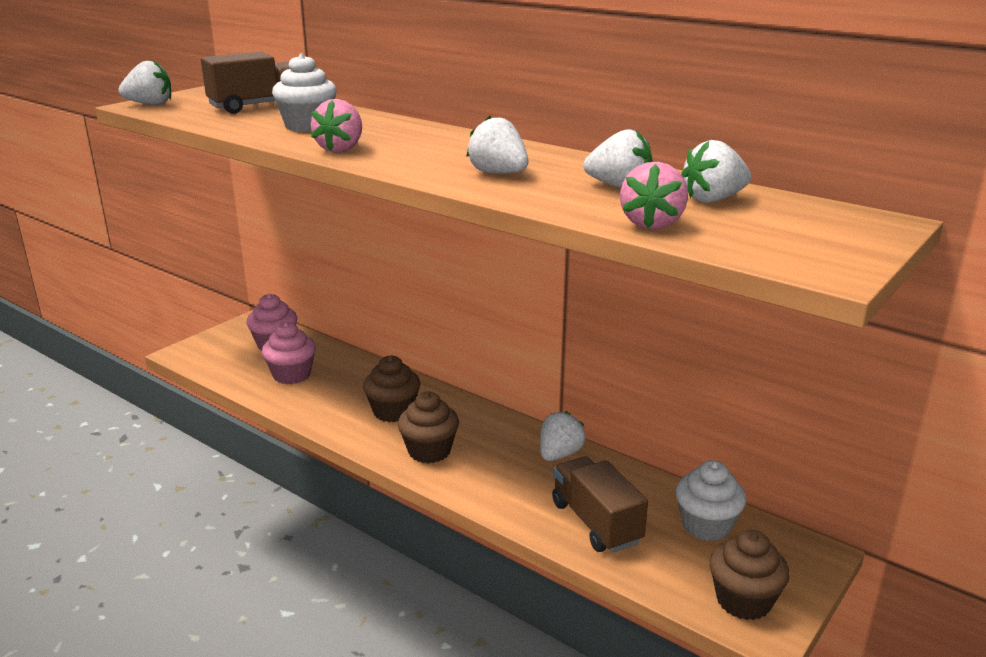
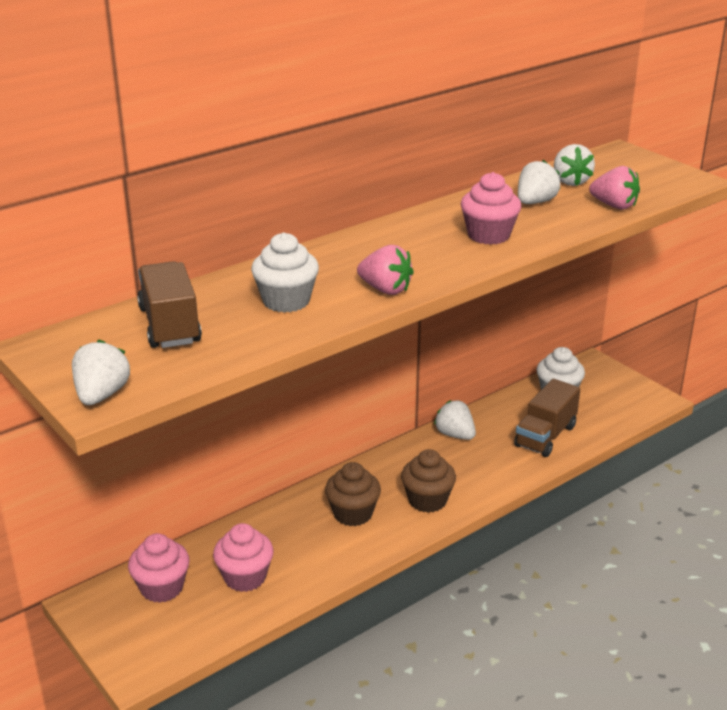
camera: 75 degrees left, 5 degrees up
white strawberry [466,116,528,174] -> pink cupcake [461,172,521,245]
brown truck [552,456,648,553] -> brown truck turned 45 degrees counterclockwise [514,379,580,457]
brown cupcake [710,530,790,620] -> none

